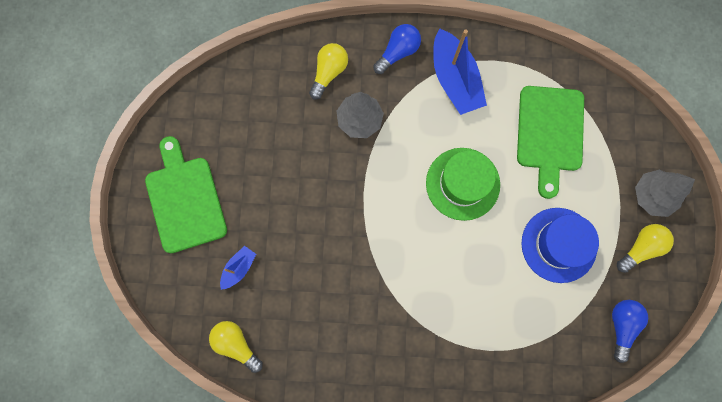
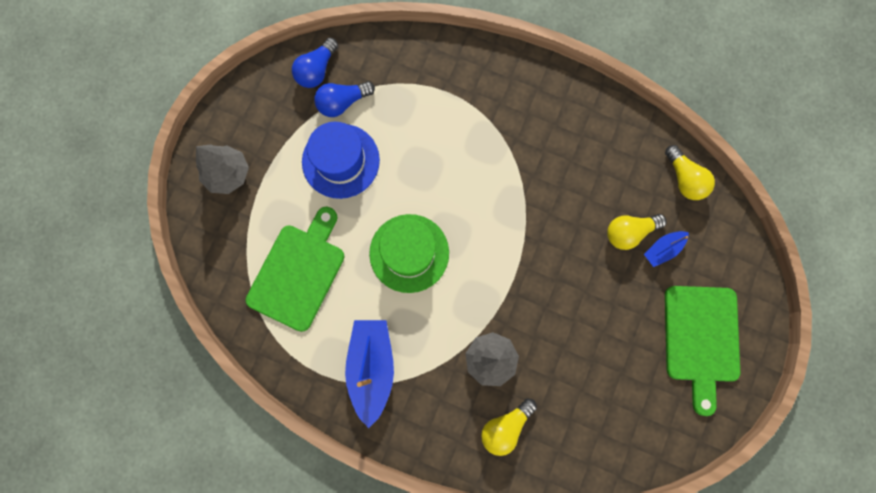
camera: 160 degrees left, 0 degrees up
blue light bulb [373,24,421,74] -> blue light bulb moved to [314,81,375,117]
yellow light bulb [617,224,674,273] -> yellow light bulb moved to [607,214,666,250]

